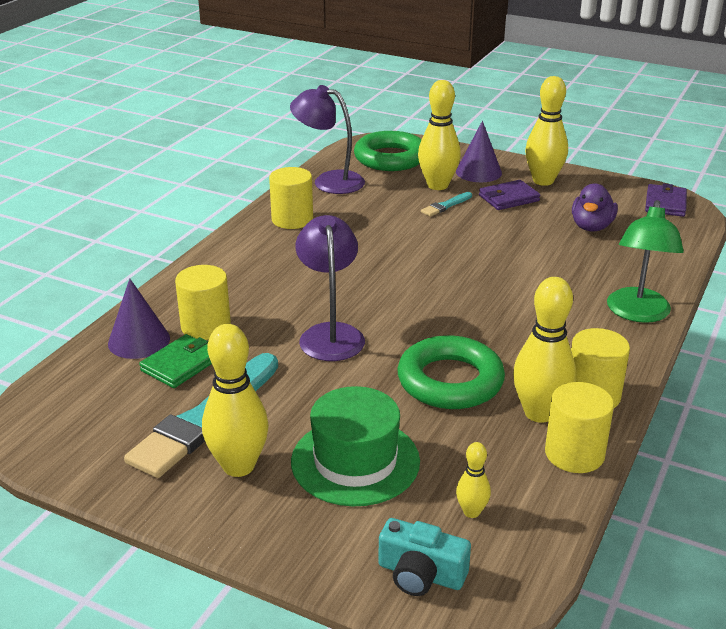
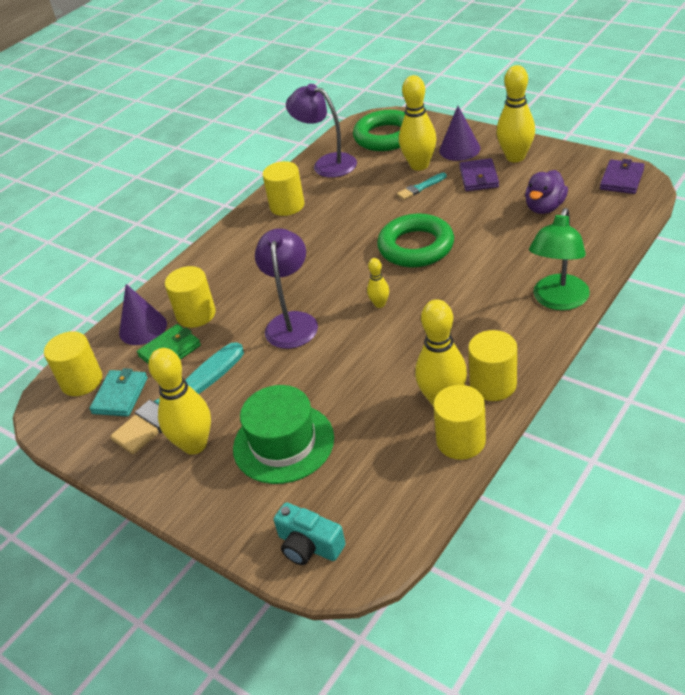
camera: 15 degrees right, 10 degrees up
green ring [397,335,505,409] -> green ring moved to [377,214,454,267]
yellow bowling pin [456,442,491,518] -> yellow bowling pin moved to [367,258,389,308]
purple wallet [479,180,540,210] -> purple wallet turned 75 degrees counterclockwise [459,158,499,191]
none -> yellow cylinder [44,331,102,396]
none -> turquoise wallet [89,368,148,417]

